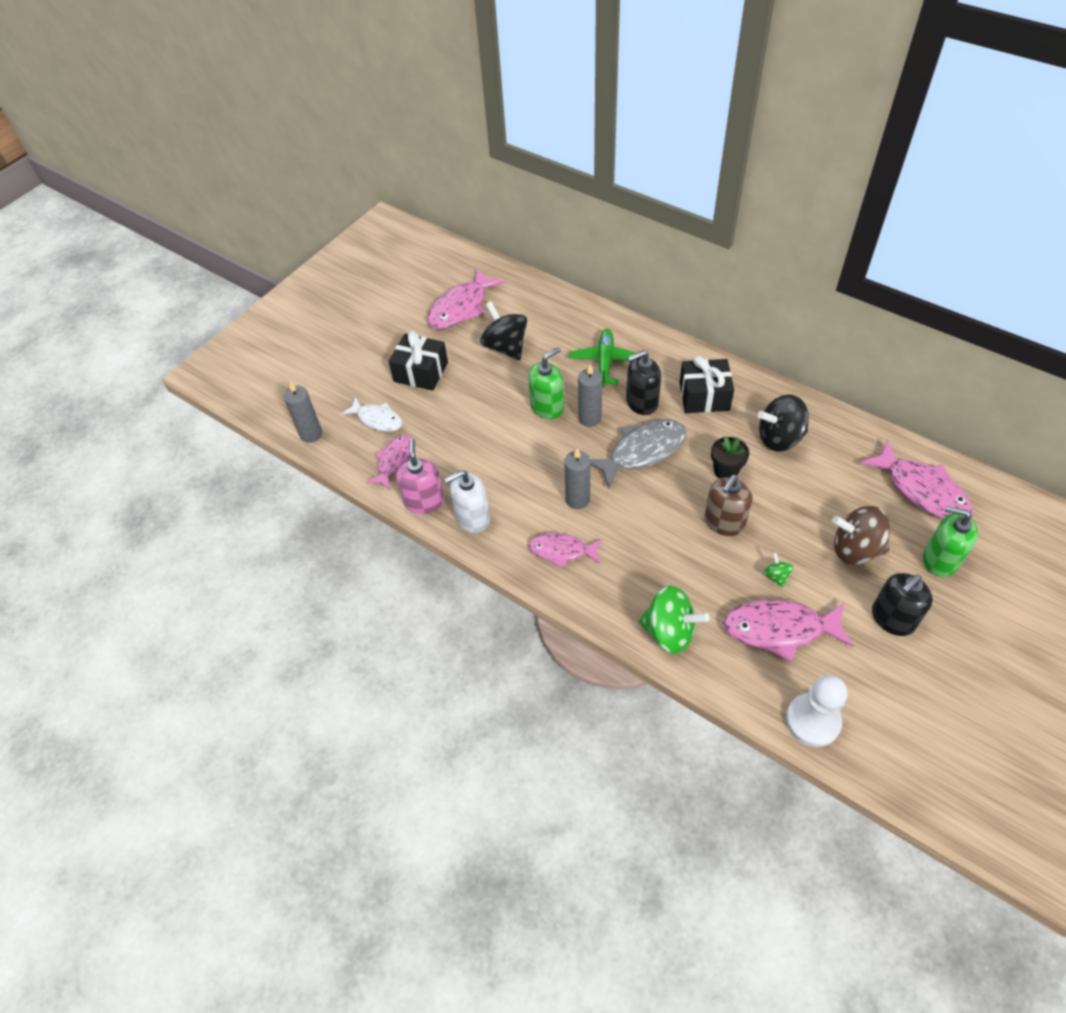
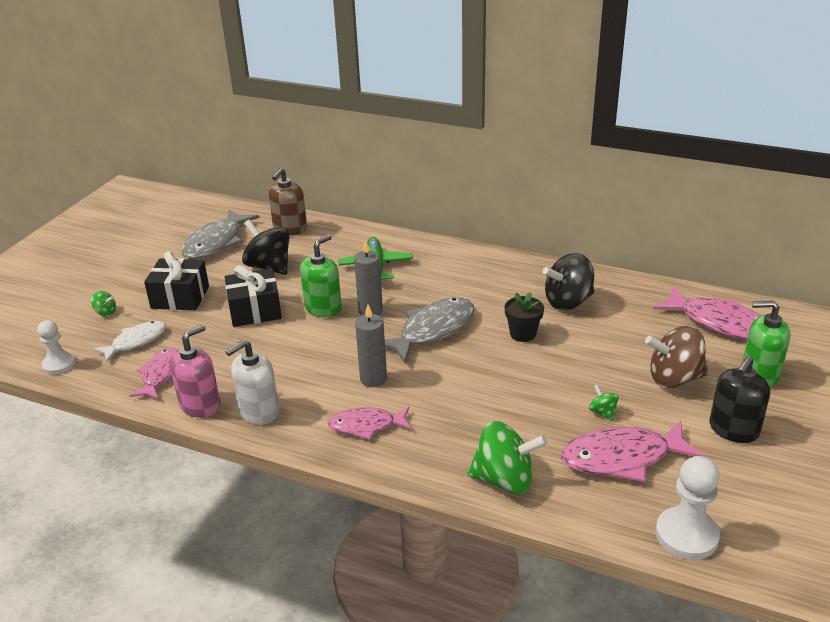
camera: 15 degrees left, 20 degrees down
grey candle [283,382,322,443] -> white pawn [37,320,75,374]
white fish [341,397,402,432] -> white fish turned 60 degrees counterclockwise [93,321,166,362]
pink soap dispenser [396,439,444,514] -> pink soap dispenser turned 60 degrees clockwise [170,325,220,418]
pink fish [427,268,505,329] -> grey fish [181,209,260,260]
black soap dispenser [626,350,661,415] -> none
black gift [679,356,734,413] -> black gift moved to [225,265,282,327]
brown soap dispenser [704,475,753,536] -> brown soap dispenser moved to [268,168,307,235]
none -> green spinning top [91,291,116,316]

